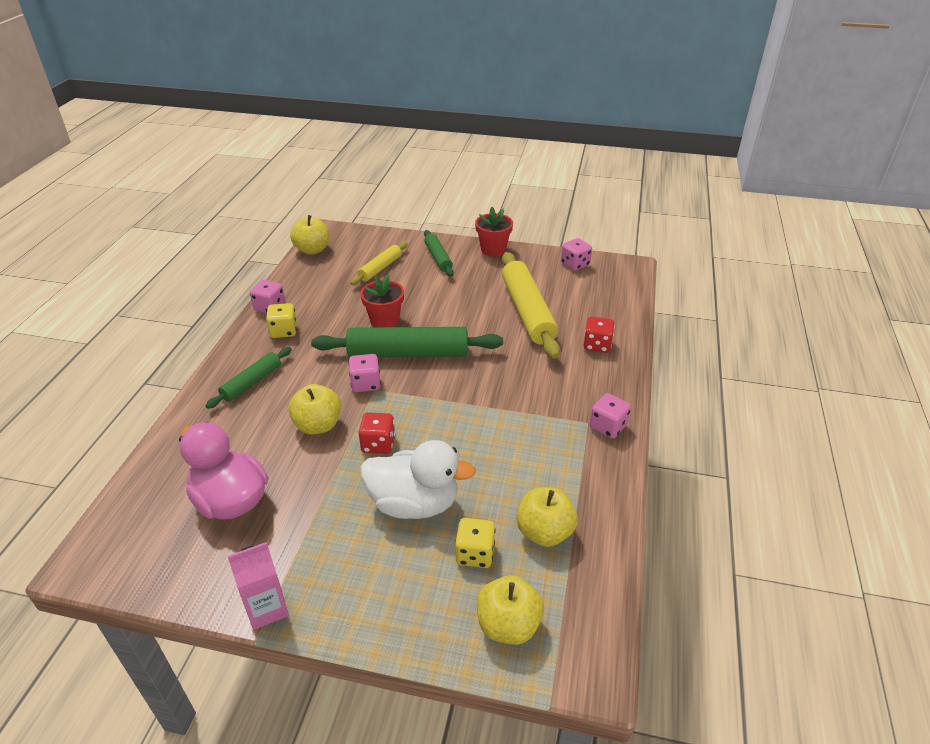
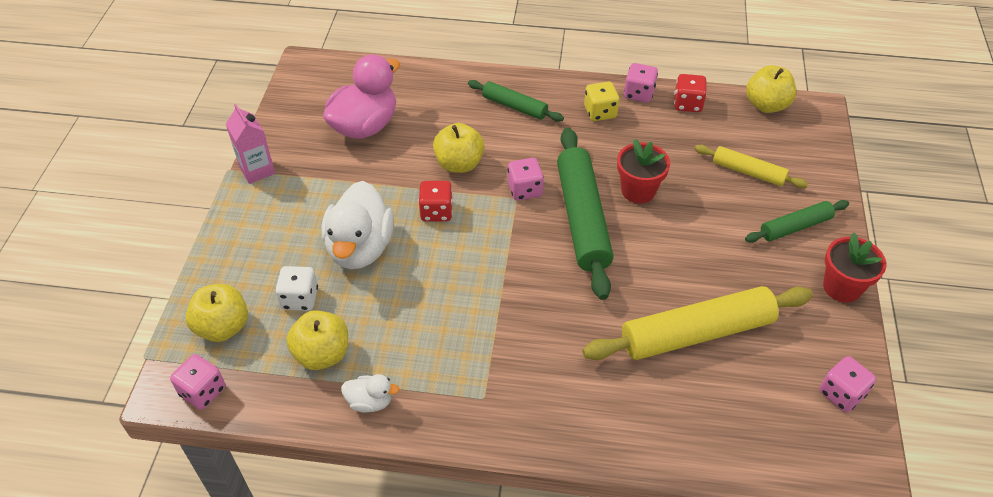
camera: 85 degrees right, 10 degrees up
yellow dice [455,518,496,568] -> white dice [275,266,318,311]
red dice [583,316,615,353] -> red dice moved to [674,74,707,112]
pink dice [590,393,631,439] -> pink dice moved to [170,354,225,410]
none -> white duck [341,374,399,413]

